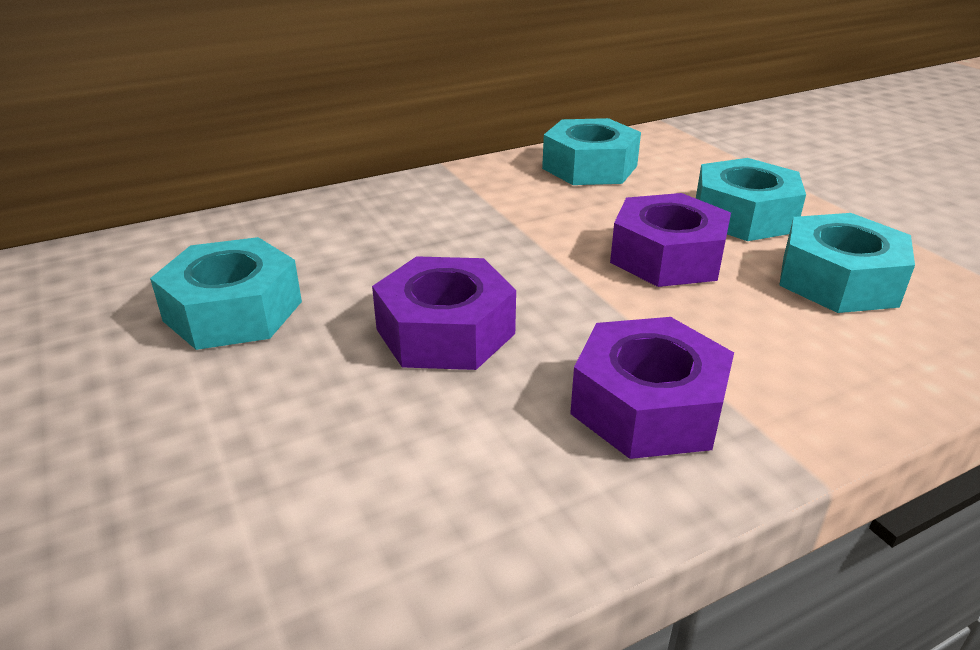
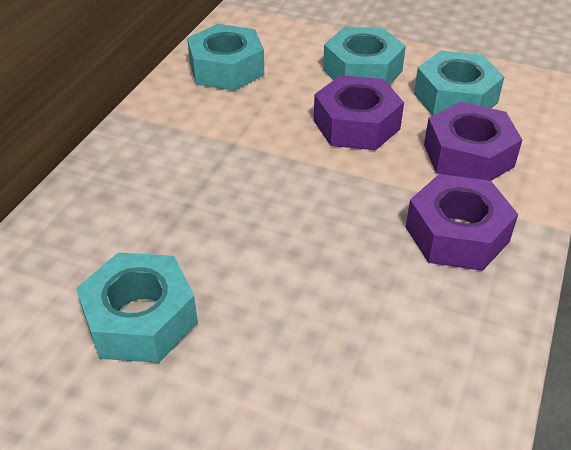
camera: 40 degrees left, 10 degrees up
purple nut [372,256,516,370] -> purple nut moved to [424,102,522,181]

